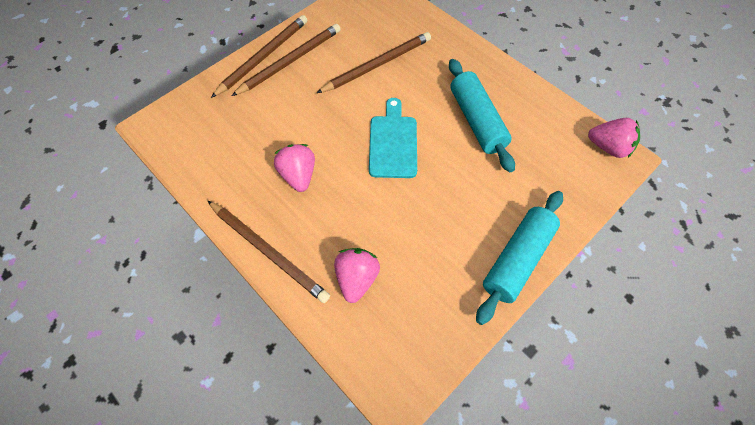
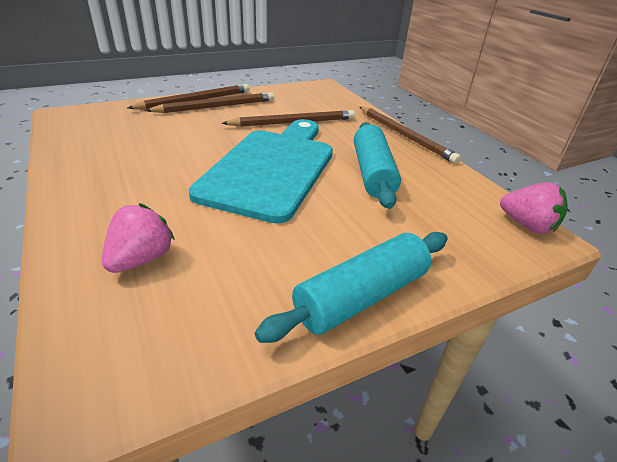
camera: 15 degrees right, 25 degrees down
brown pencil [208,201,330,303] -> brown pencil moved to [360,107,461,164]
pink strawberry [274,144,315,192] -> none
turquoise cutting board [369,98,417,178] -> turquoise cutting board [189,119,333,224], size x1.84

